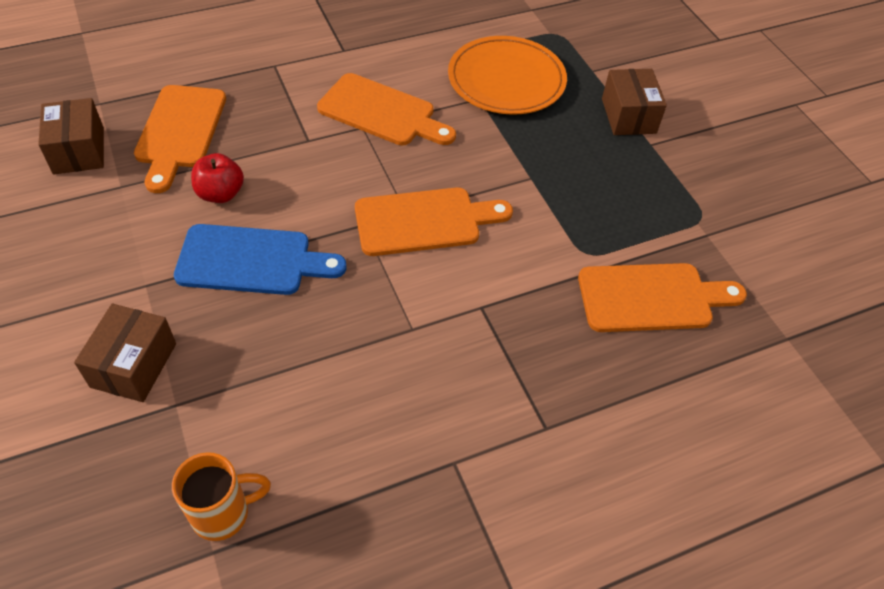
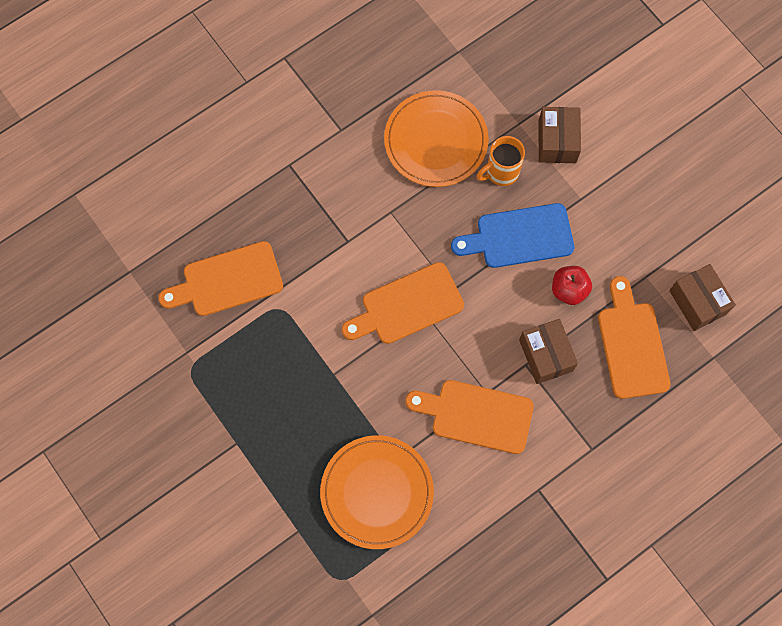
camera: 170 degrees right, 20 degrees up
orange mug [172,452,271,541] -> orange mug moved to [476,136,525,186]
brown box [602,69,667,135] -> brown box moved to [519,319,578,384]
none -> orange plate [384,90,489,187]

